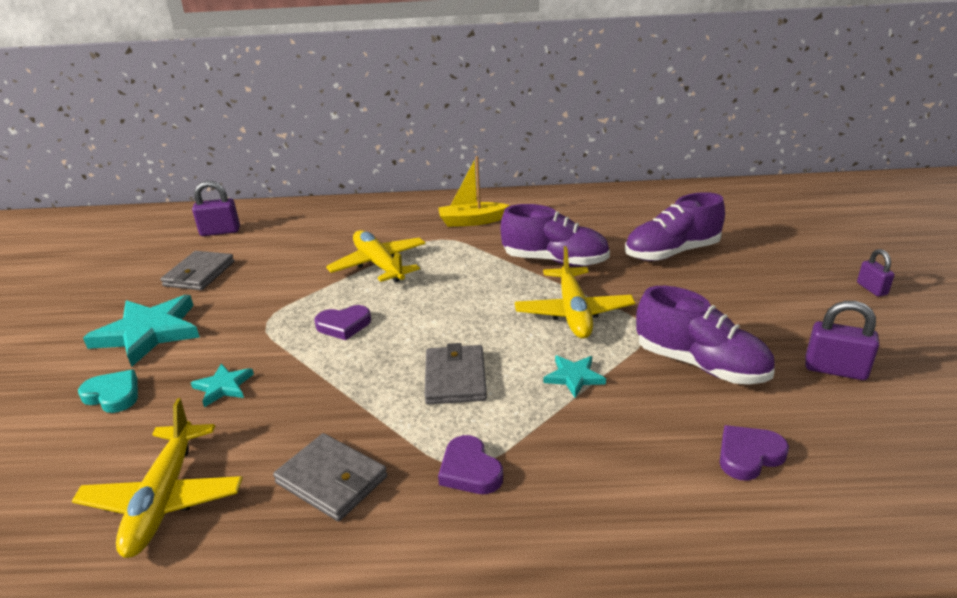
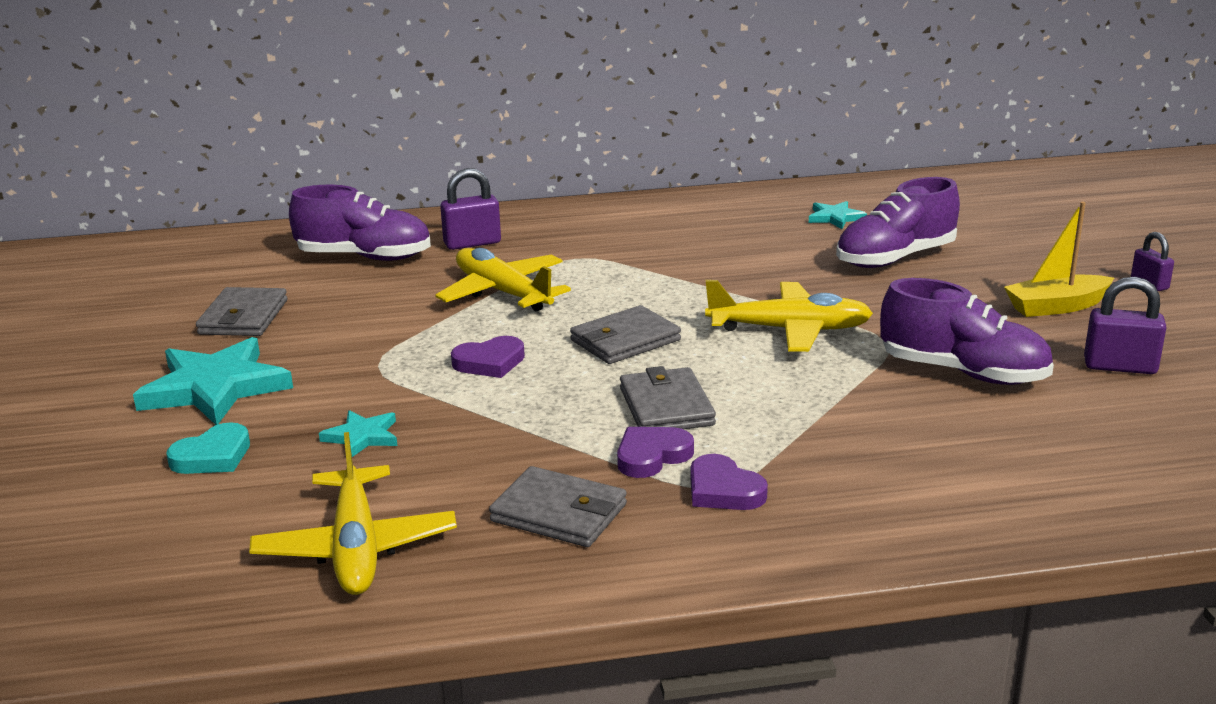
camera: 10 degrees left, 5 degrees down
turquoise heart [78,370,138,413] -> turquoise heart turned 120 degrees clockwise [166,422,250,474]
purple padlock [192,181,240,236] -> purple padlock moved to [440,168,501,250]
yellow boat [438,156,510,227] -> yellow boat moved to [1004,202,1114,317]
purple shoe [501,204,610,267] -> purple shoe moved to [289,185,431,261]
yellow plane [515,246,635,339] -> yellow plane turned 75 degrees counterclockwise [705,280,873,352]
turquoise star [544,355,606,398] -> turquoise star moved to [809,201,867,229]
purple heart [720,425,789,481] -> purple heart moved to [617,427,694,478]
none -> grey wallet [570,305,681,364]

